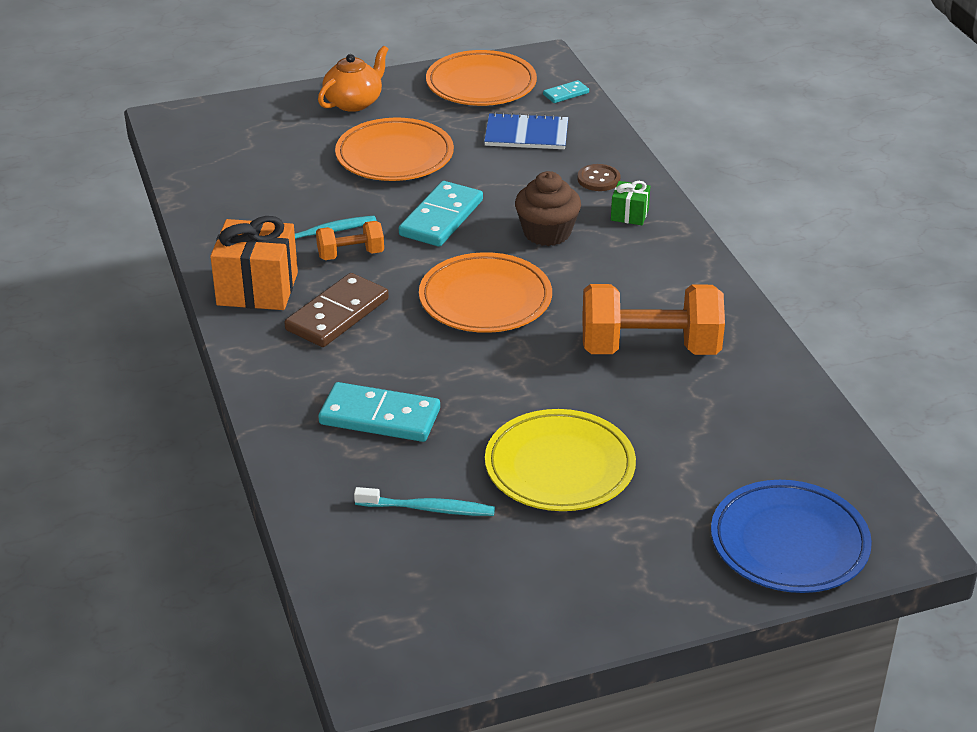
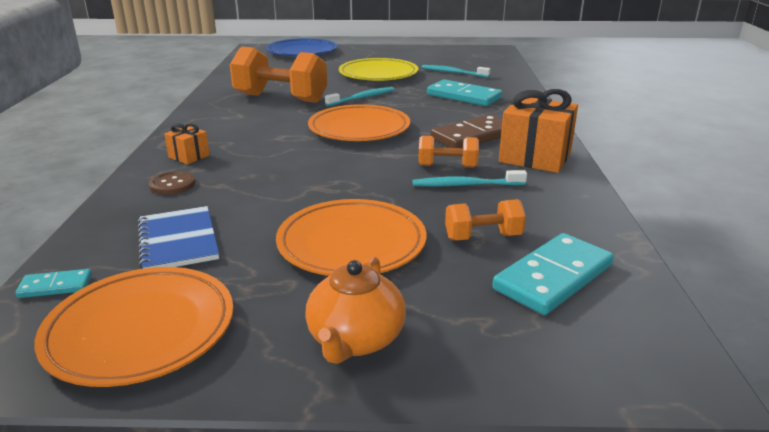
camera: 160 degrees left, 10 degrees down
orange teapot [318,46,389,112] -> orange teapot turned 45 degrees counterclockwise [305,256,406,364]
turquoise domino [399,181,483,247] -> turquoise domino moved to [492,233,614,315]
blue notebook [484,112,568,149] -> blue notebook turned 45 degrees clockwise [138,206,219,269]
brown cupcake [515,171,581,246] -> none
green gift [611,181,650,225] -> orange gift [164,123,210,164]
none -> turquoise toothbrush [325,87,395,106]
none -> orange dumbbell [445,199,526,240]

